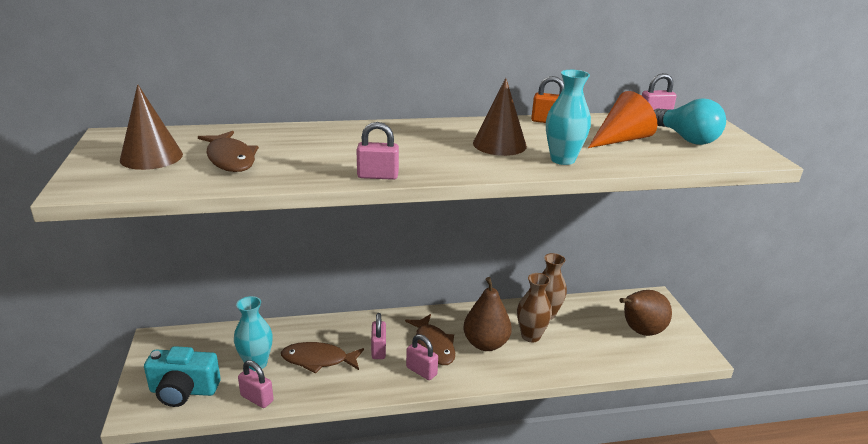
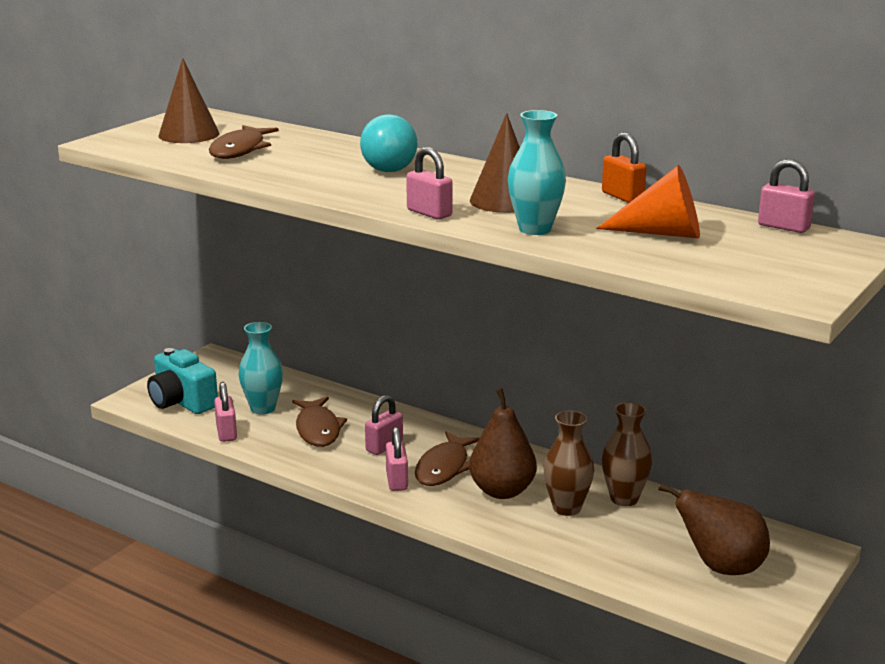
camera: 45 degrees right, 5 degrees down
brown fish [281,342,364,374] -> brown fish turned 150 degrees counterclockwise [292,397,347,447]
pink padlock [357,122,399,180] -> pink padlock moved to [406,147,453,219]
turquoise light bulb [654,98,726,145] -> turquoise light bulb moved to [360,114,417,172]

